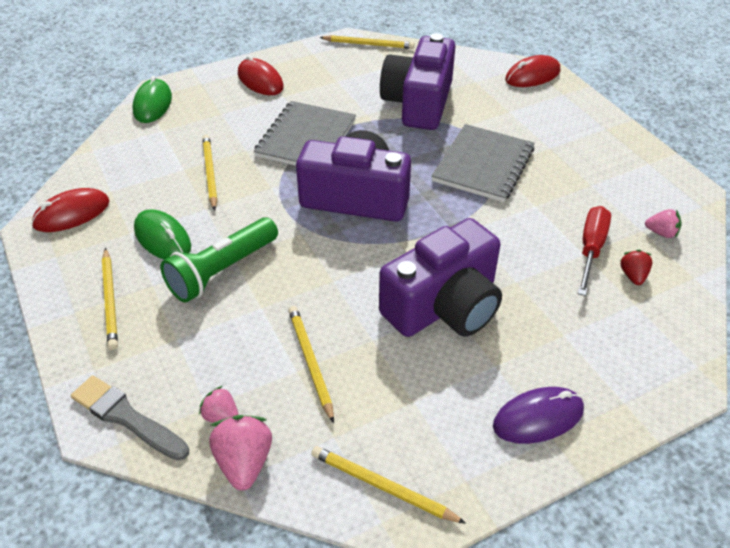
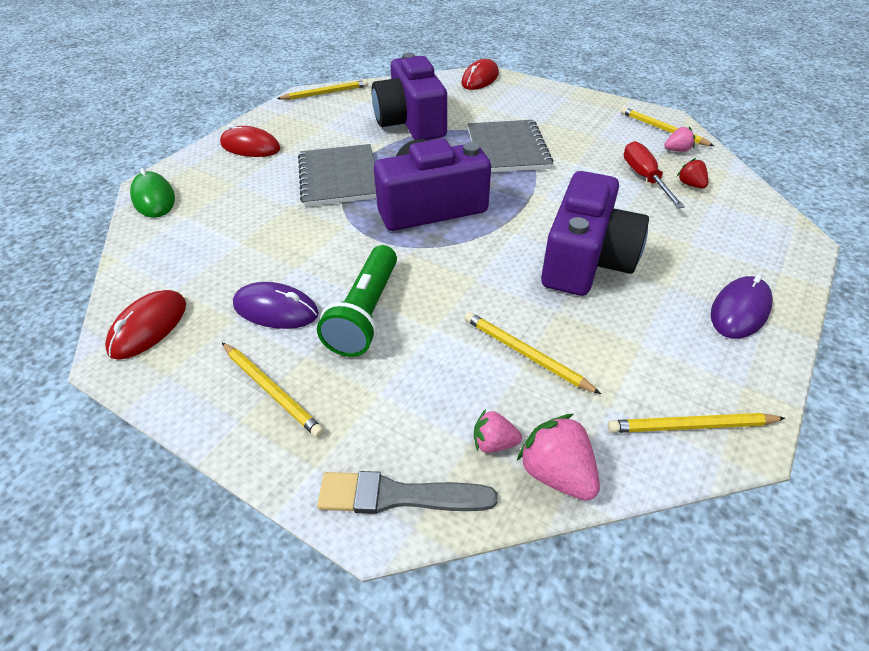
camera: 30 degrees left, 0 degrees up
green mouse [134,209,191,260] -> purple mouse [233,282,319,329]
yellow pencil [202,135,218,211] -> yellow pencil moved to [621,107,714,146]

